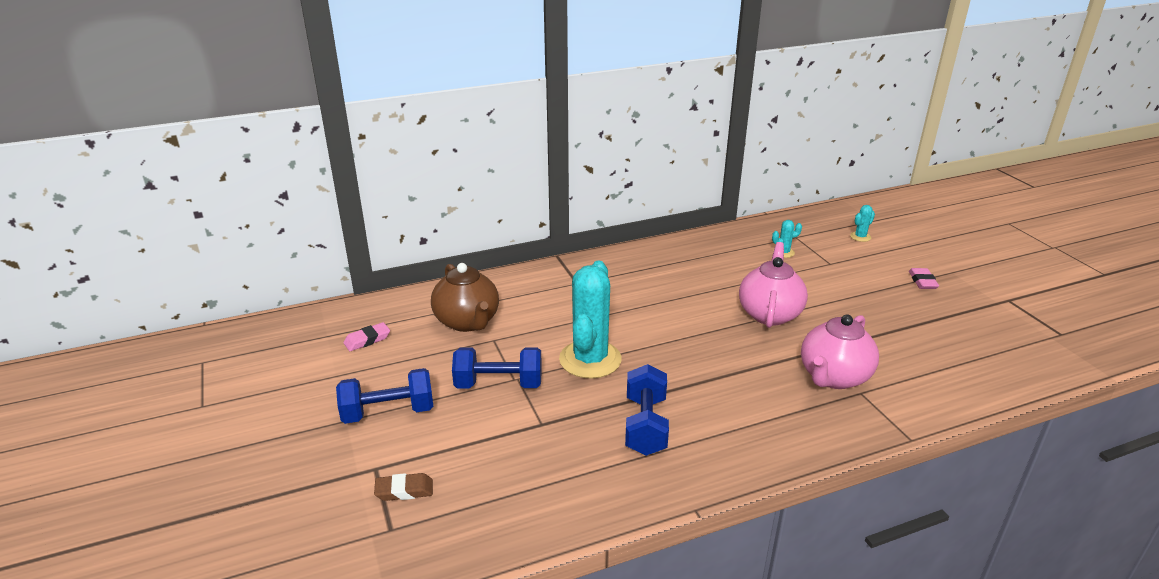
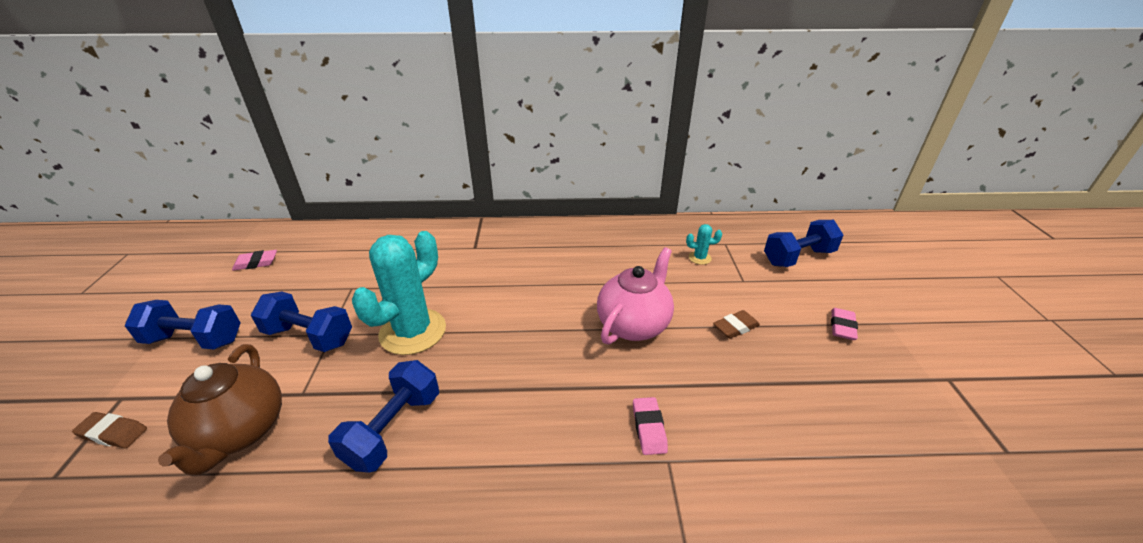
camera: 20 degrees right, 5 degrees up
brown teapot [431,263,499,332] -> brown teapot moved to [158,344,282,476]
pink teapot [801,314,879,389] -> pink eraser [633,397,668,455]
turquoise cactus [850,205,875,242] -> blue dumbbell [764,220,844,267]
none -> brown eraser [713,310,760,339]

